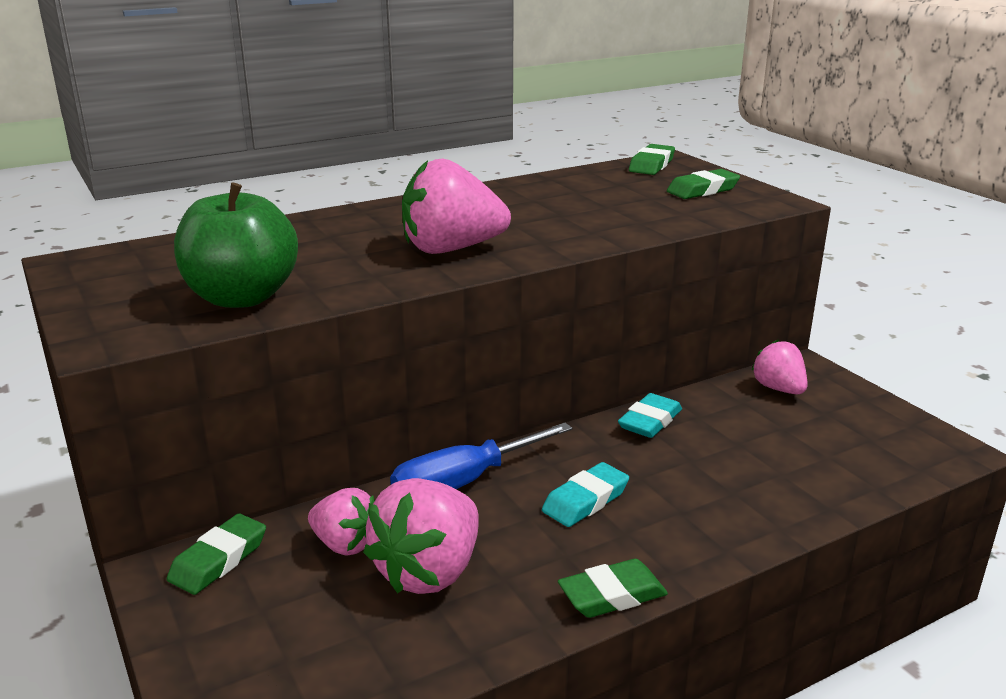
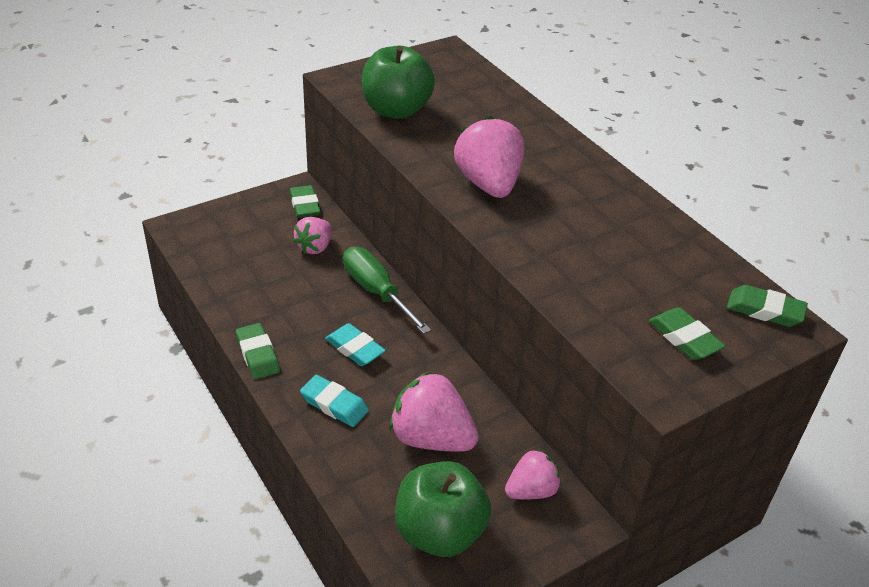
camera: 85 degrees right, 15 degrees up
green eraser [167,514,266,595] -> green eraser turned 45 degrees clockwise [289,185,321,218]
pink strawberry [363,478,478,594] -> pink strawberry moved to [390,371,479,452]
blue screwdriver [390,423,572,489] -> green screwdriver [343,247,431,334]
turquoise eraser [618,393,682,438] -> turquoise eraser moved to [300,375,369,427]
none -> green apple [395,461,492,557]

